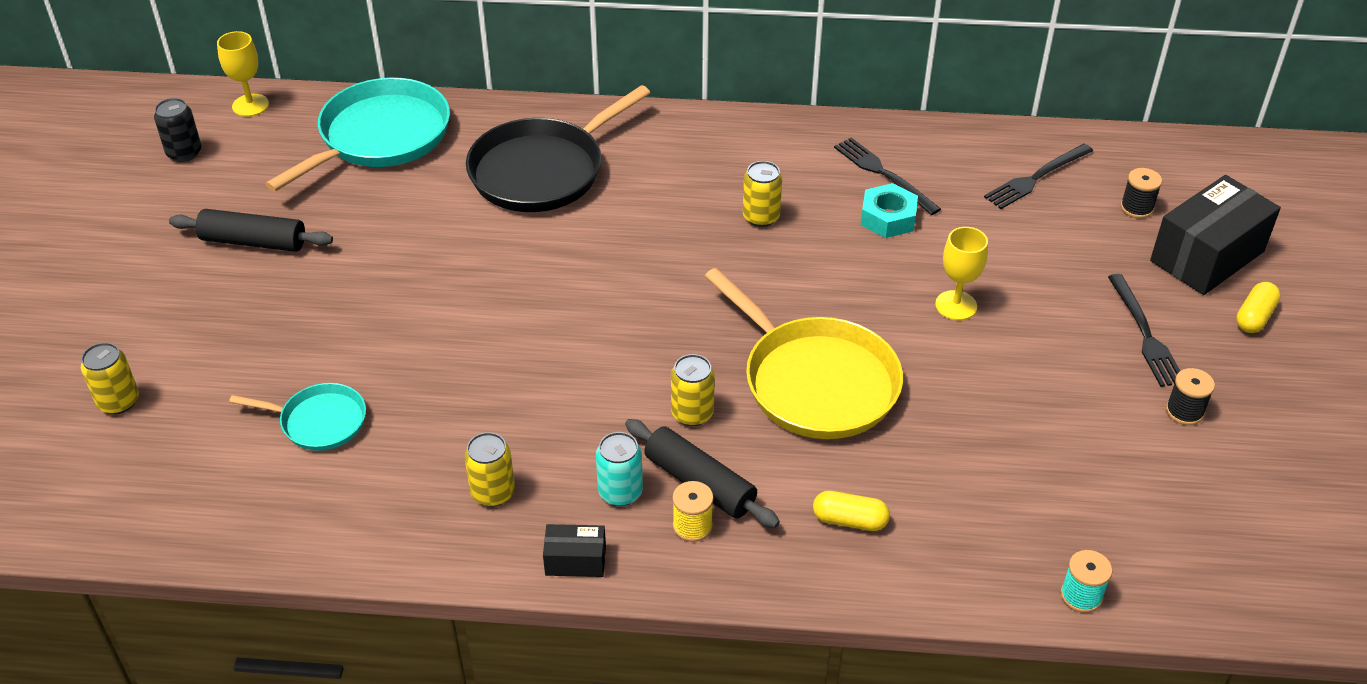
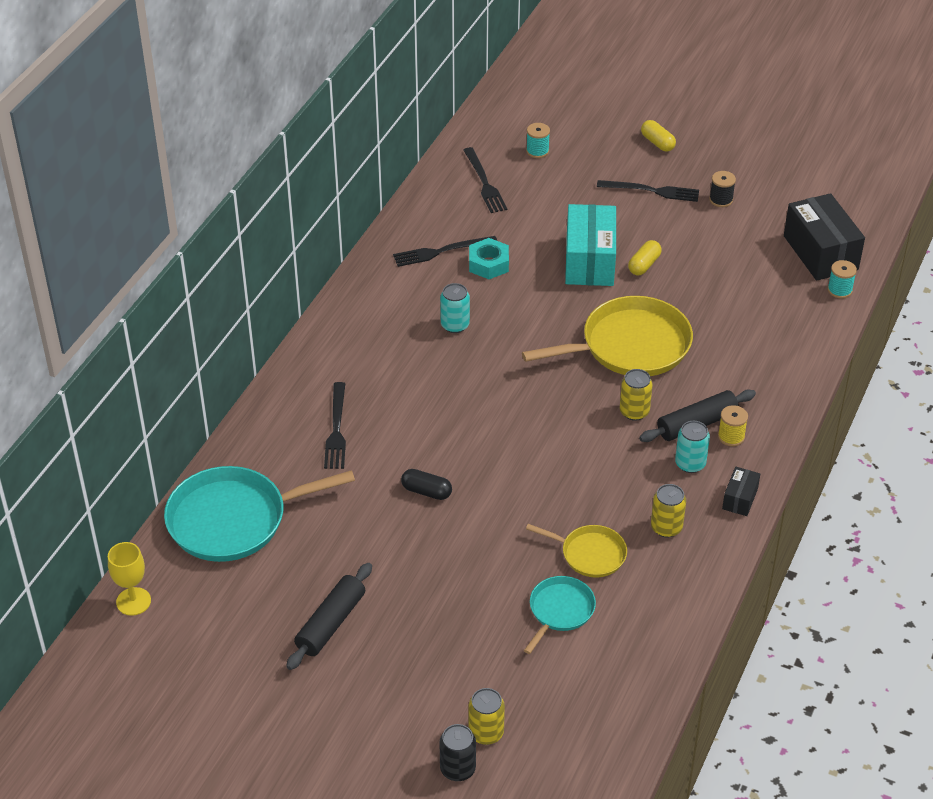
camera: 70 degrees left, 0 degrees up
black can [154,98,201,162] -> black can moved to [440,724,476,781]
turquoise pan [265,78,450,192] -> turquoise pan turned 75 degrees counterclockwise [164,466,355,562]
black pan [466,85,650,212] -> black fork [324,382,346,469]
yellow can [743,161,782,227] -> turquoise can [440,283,470,333]
yellow capsule [813,491,890,531] -> yellow capsule moved to [628,240,662,275]
yellow goblet [935,227,988,320] -> turquoise box [565,204,616,286]
black spool [1121,168,1162,218] -> turquoise spool [526,123,550,158]
black box [1150,175,1281,295] -> black box moved to [784,193,865,281]
none -> black capsule [401,469,452,500]
none -> yellow pan [526,524,627,578]

